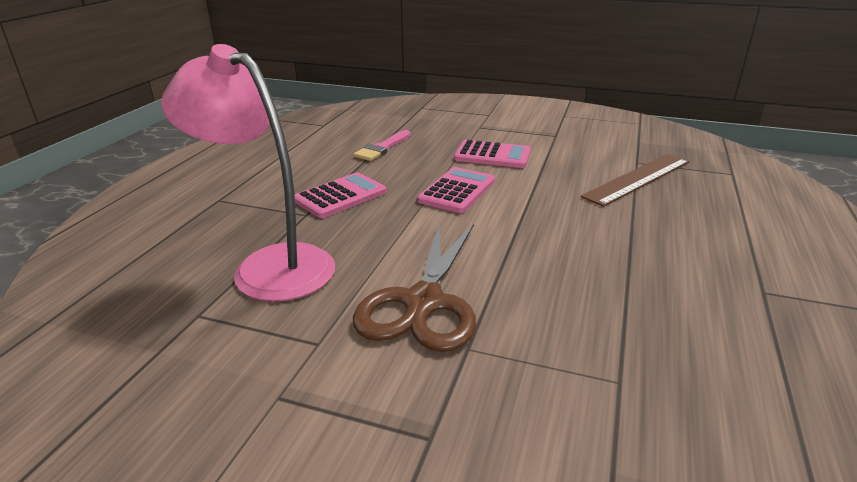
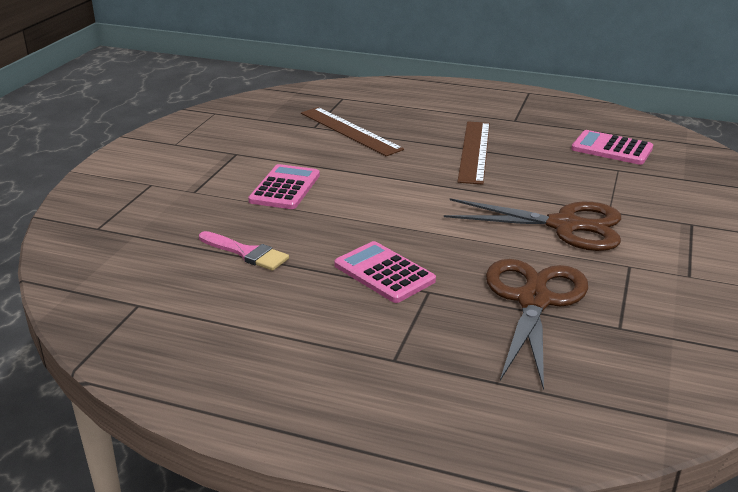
camera: 90 degrees left, 0 degrees up
pink lamp [161,44,335,302] -> brown scissors [486,259,588,390]
pink calculator [417,167,495,213] -> pink calculator moved to [571,130,653,165]
none -> brown ruler [457,121,490,185]

